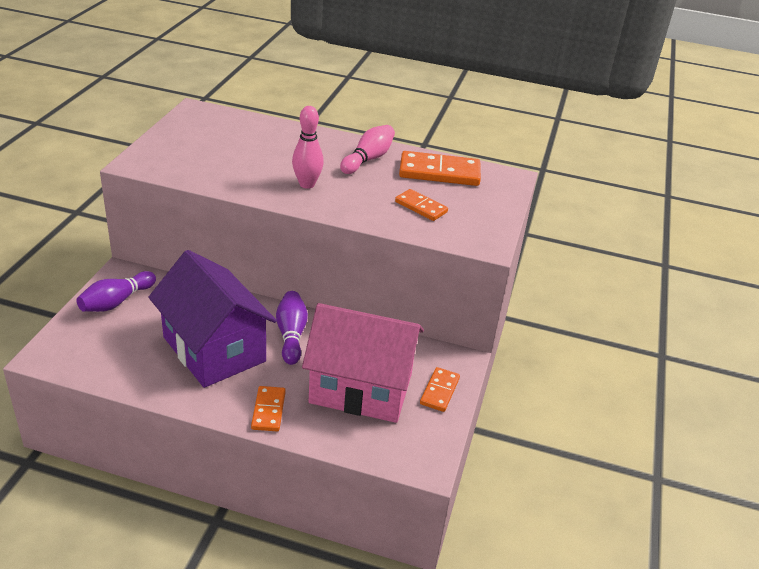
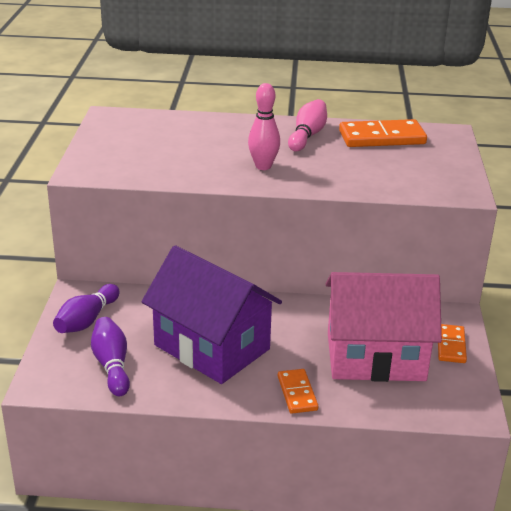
camera: 10 degrees left, 5 degrees down
purple bowling pin [276,291,308,365] -> purple bowling pin moved to [91,317,130,396]
orange domino [395,189,448,221] -> none

